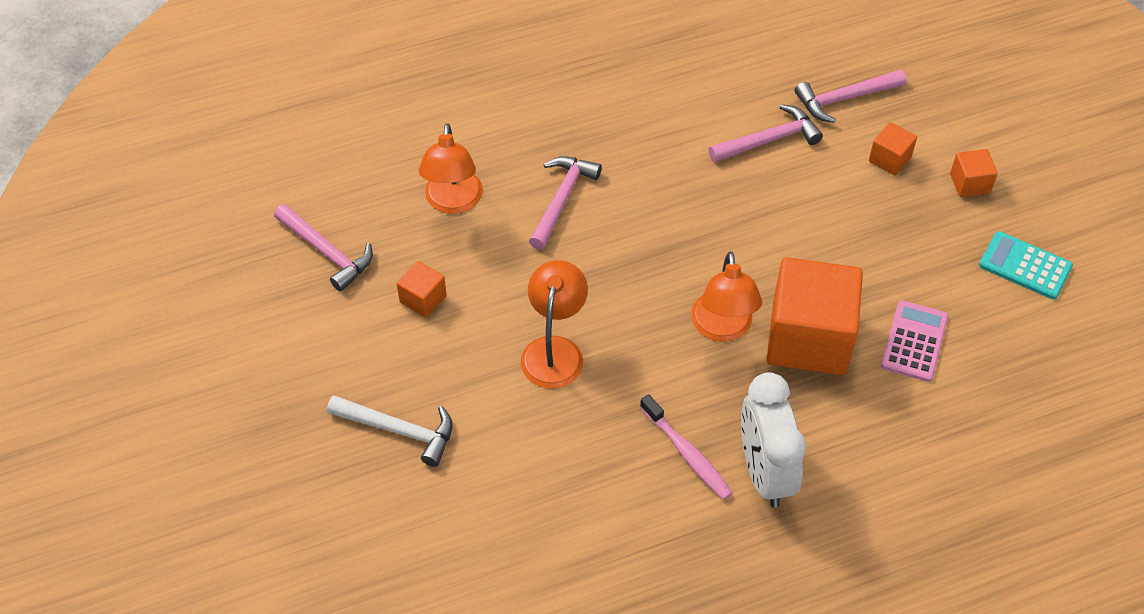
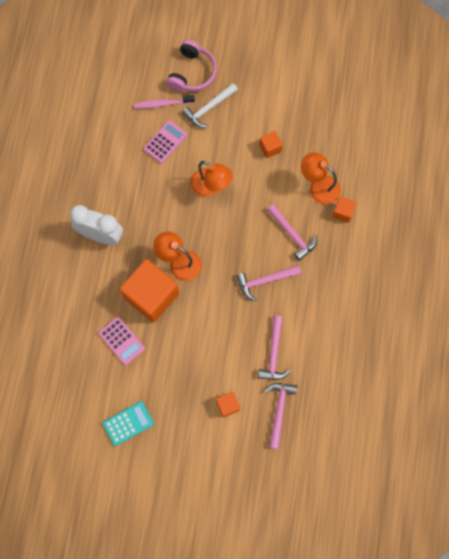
camera: 120 degrees right, 20 degrees up
pink hammer [274,204,373,292] -> pink hammer moved to [236,265,301,301]
pink toothbrush [640,394,732,500] -> pink toothbrush moved to [134,95,195,109]
orange cube [950,149,998,197] -> orange cube moved to [332,197,356,223]
none -> pink calculator [143,120,187,164]
none -> pink headphones [166,40,217,92]

